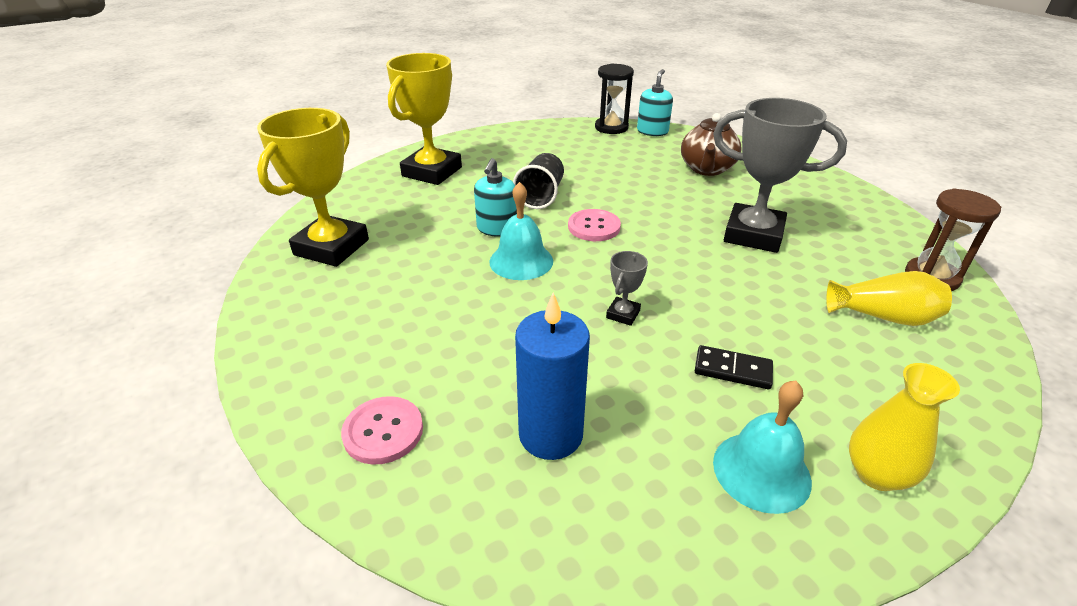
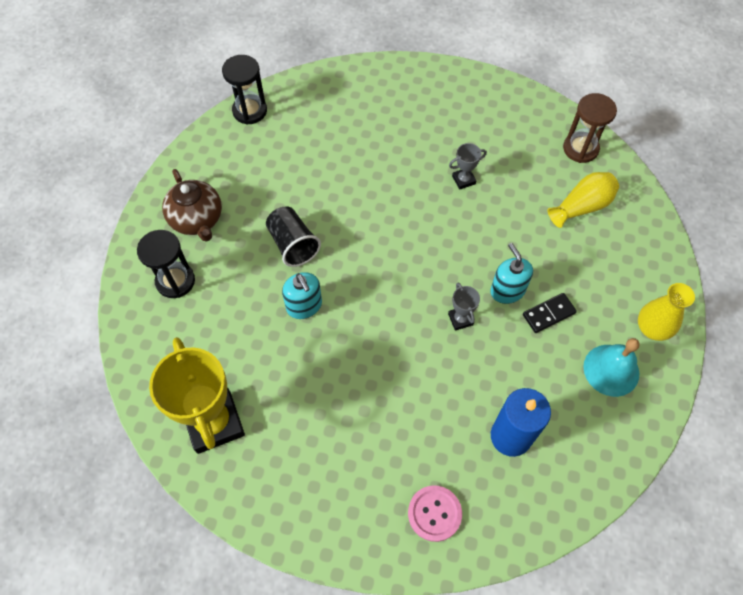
camera: 45 degrees left, 25 degrees up
yellow trophy [386,53,462,185] -> black hourglass [137,230,195,298]
turquoise bell [489,182,553,280] -> none
pink button [568,209,621,241] -> none
turquoise soap dispenser [637,69,673,136] -> turquoise soap dispenser moved to [490,243,533,304]
brown teapot [681,113,742,176] -> brown teapot moved to [162,169,222,242]
grey trophy [713,98,847,253] -> grey trophy [449,143,487,190], size x0.43

